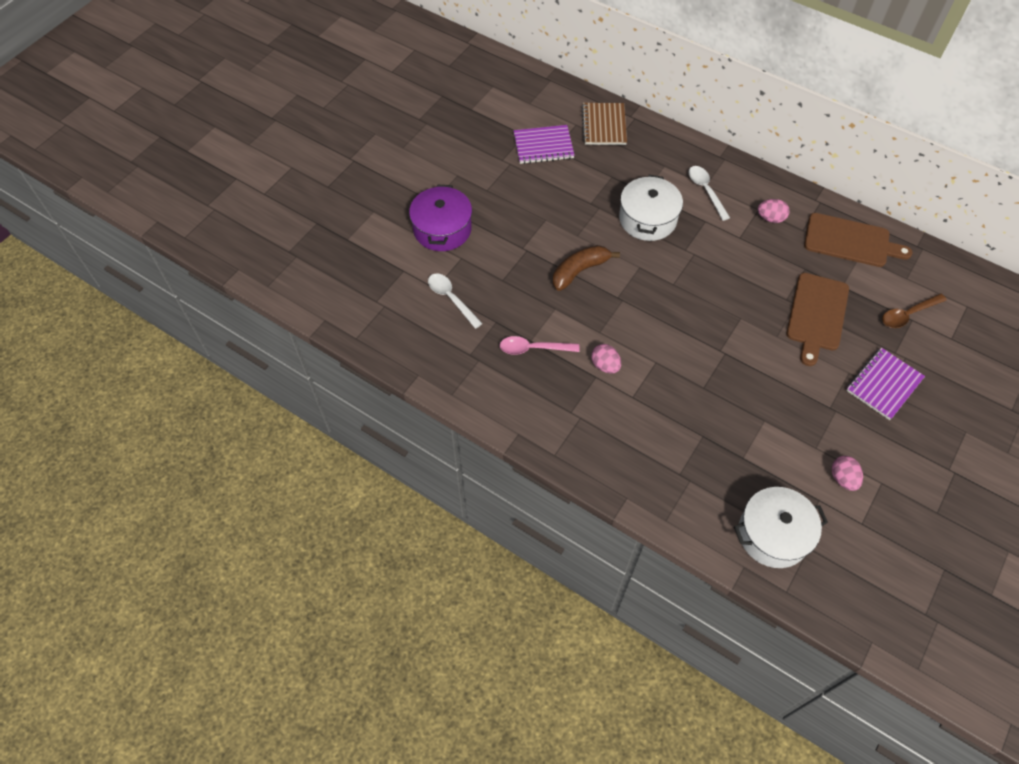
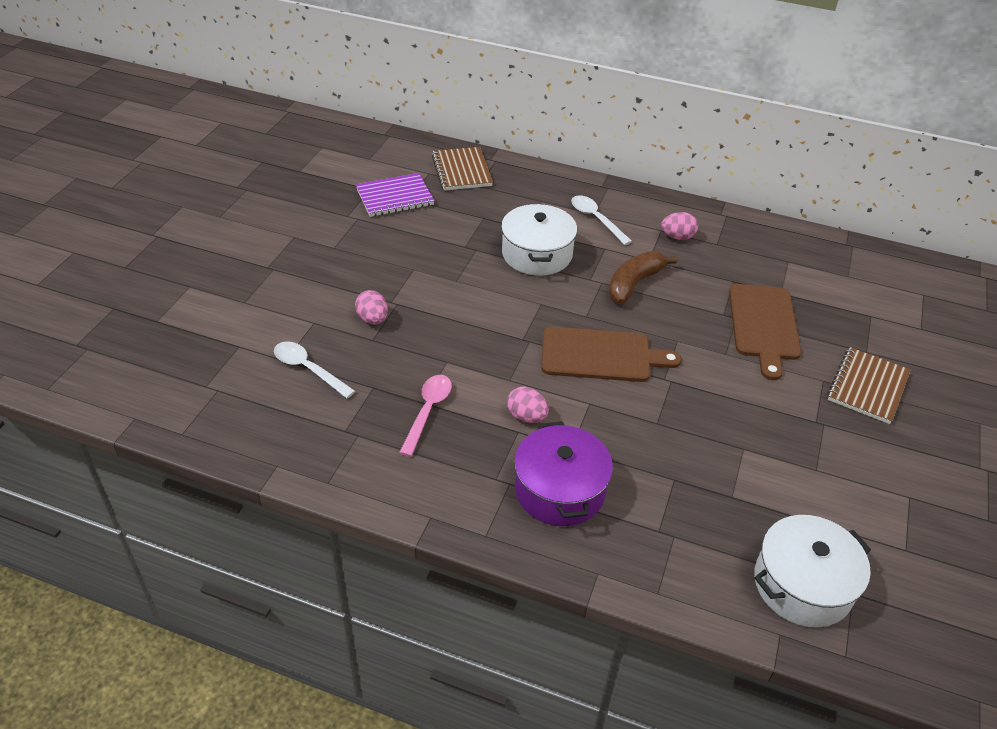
camera: 15 degrees left, 15 degrees down
purple pot [409,185,472,251] -> purple pot moved to [514,421,613,526]
pink spoon [500,336,580,355] -> pink spoon turned 120 degrees clockwise [399,375,452,457]
brown banana [553,245,620,291] -> brown banana moved to [608,251,677,304]
brown cutting board [804,213,913,267] -> brown cutting board moved to [541,327,682,382]
pink egg [832,456,863,491] -> pink egg moved to [355,290,388,325]
purple notebook [846,348,925,420] -> brown notebook [827,347,910,424]
brown spoon [882,293,947,328] -> none

